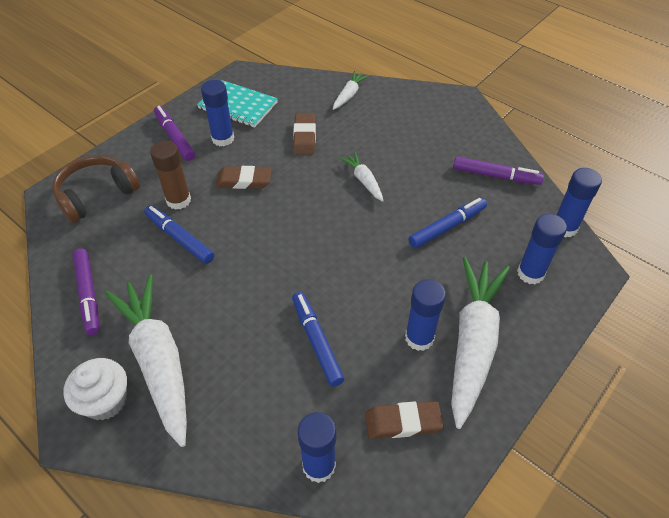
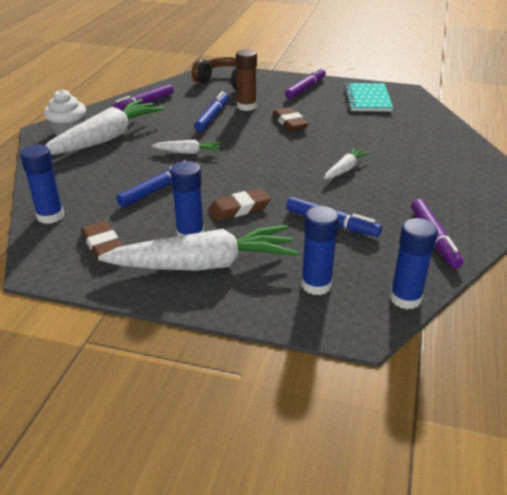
camera: 65 degrees right, 15 degrees down
blue glue stick [201,80,234,146] -> none
brown eraser [293,114,316,155] -> brown eraser moved to [208,188,271,221]
white carrot [333,71,369,110] -> white carrot moved to [151,140,221,154]

